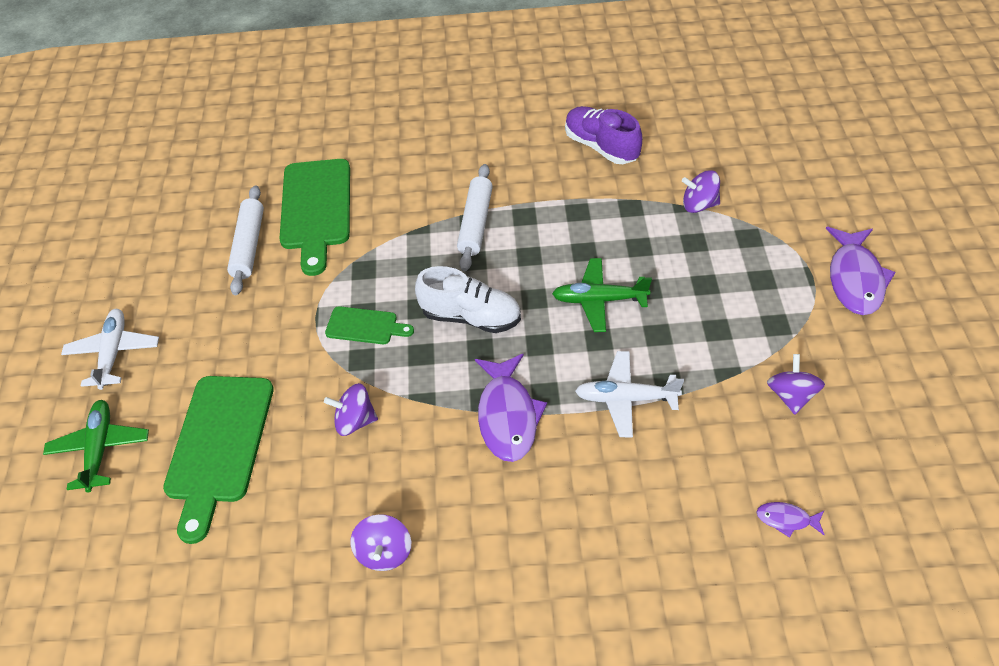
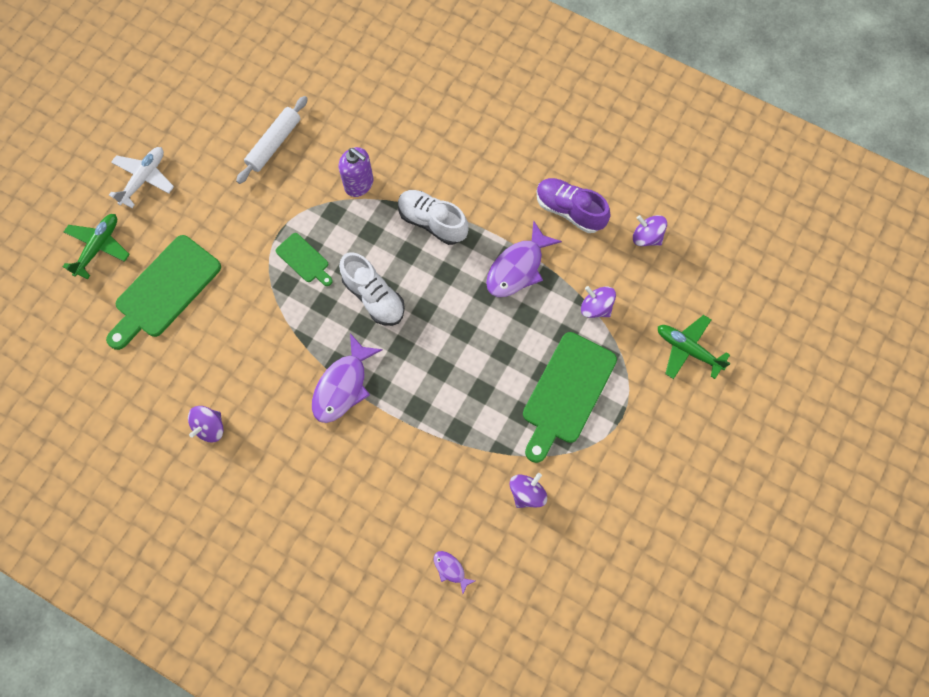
camera: 30 degrees right, 20 degrees up
green cutting board [279,159,350,276] -> green cutting board moved to [523,332,617,463]
purple spinning top [324,383,378,436] -> purple spinning top moved to [633,215,667,246]
white rolling pin [457,164,493,271] -> white shoe [398,190,469,245]
green plane [552,258,652,332] -> green plane moved to [658,315,731,379]
purple shoe [565,106,642,164] -> purple shoe turned 45 degrees counterclockwise [537,178,610,233]
white plane [575,351,684,438] -> none
purple fish [826,227,895,315] -> purple fish moved to [486,221,562,297]
none -> purple soap dispenser [339,147,373,197]

